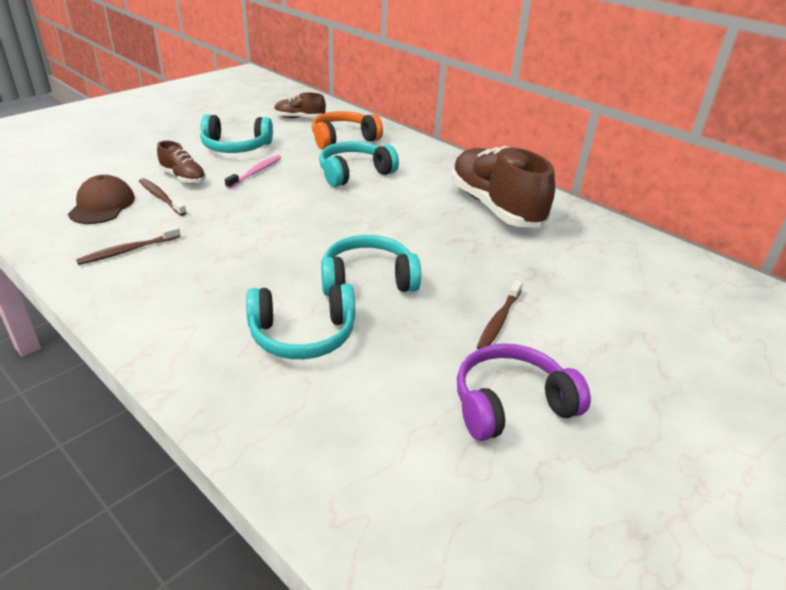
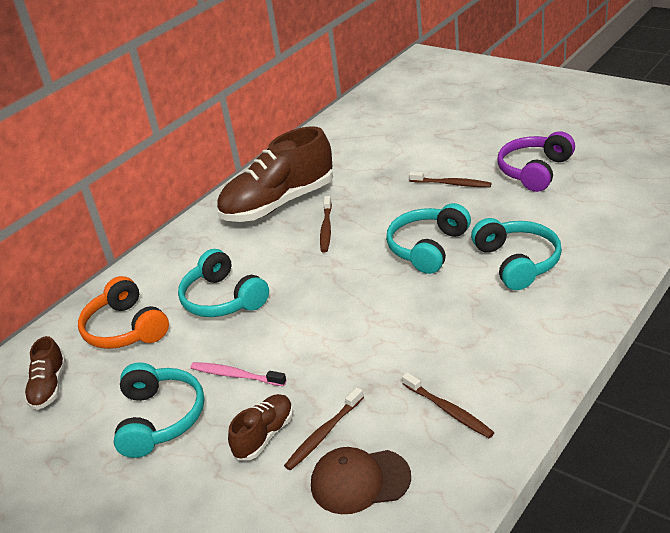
camera: 90 degrees left, 0 degrees up
turquoise headphones [321,235,421,296] -> turquoise headphones turned 45 degrees clockwise [386,203,471,274]
purple headphones [457,343,591,441] -> purple headphones turned 60 degrees clockwise [497,131,575,192]
none -> brown toothbrush [320,196,332,253]

